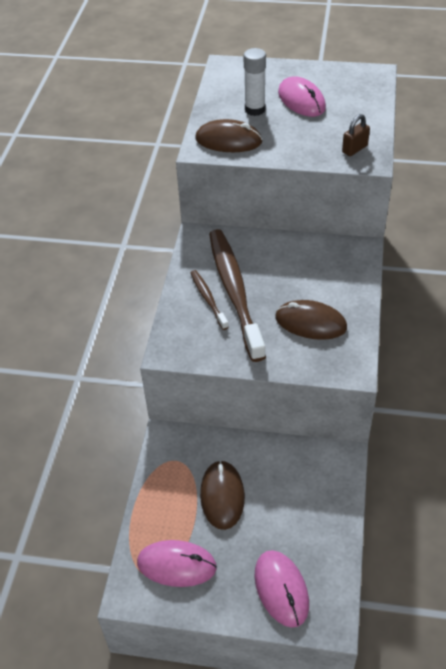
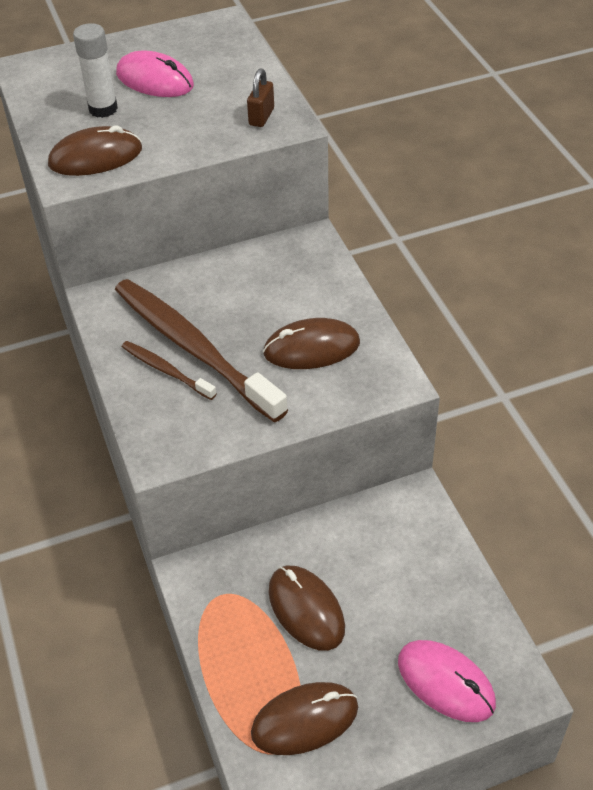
camera: 30 degrees left, 0 degrees up
pink mouse [137,540,217,587] -> brown mouse [251,682,358,755]

